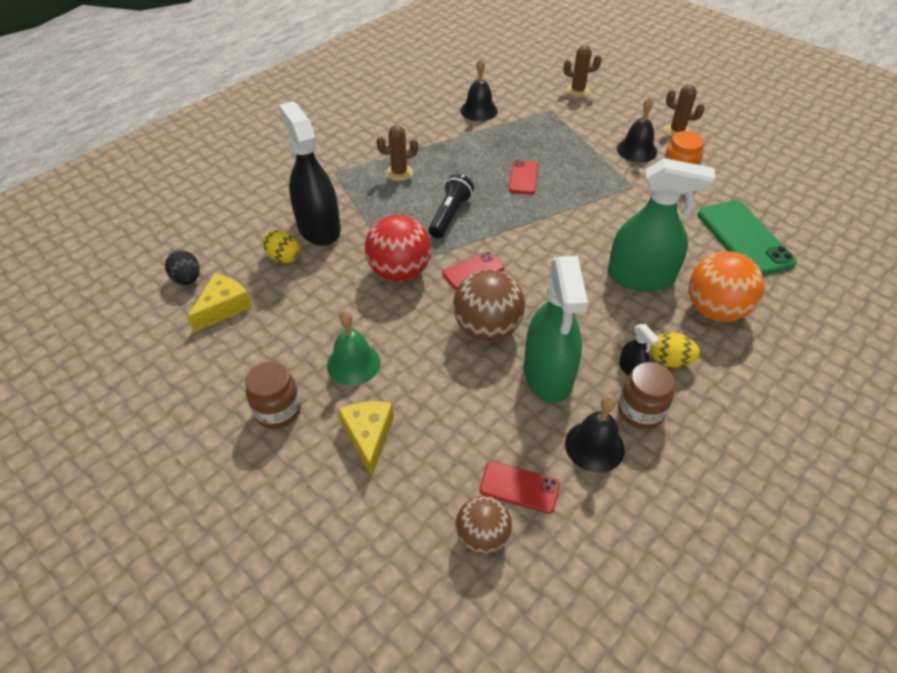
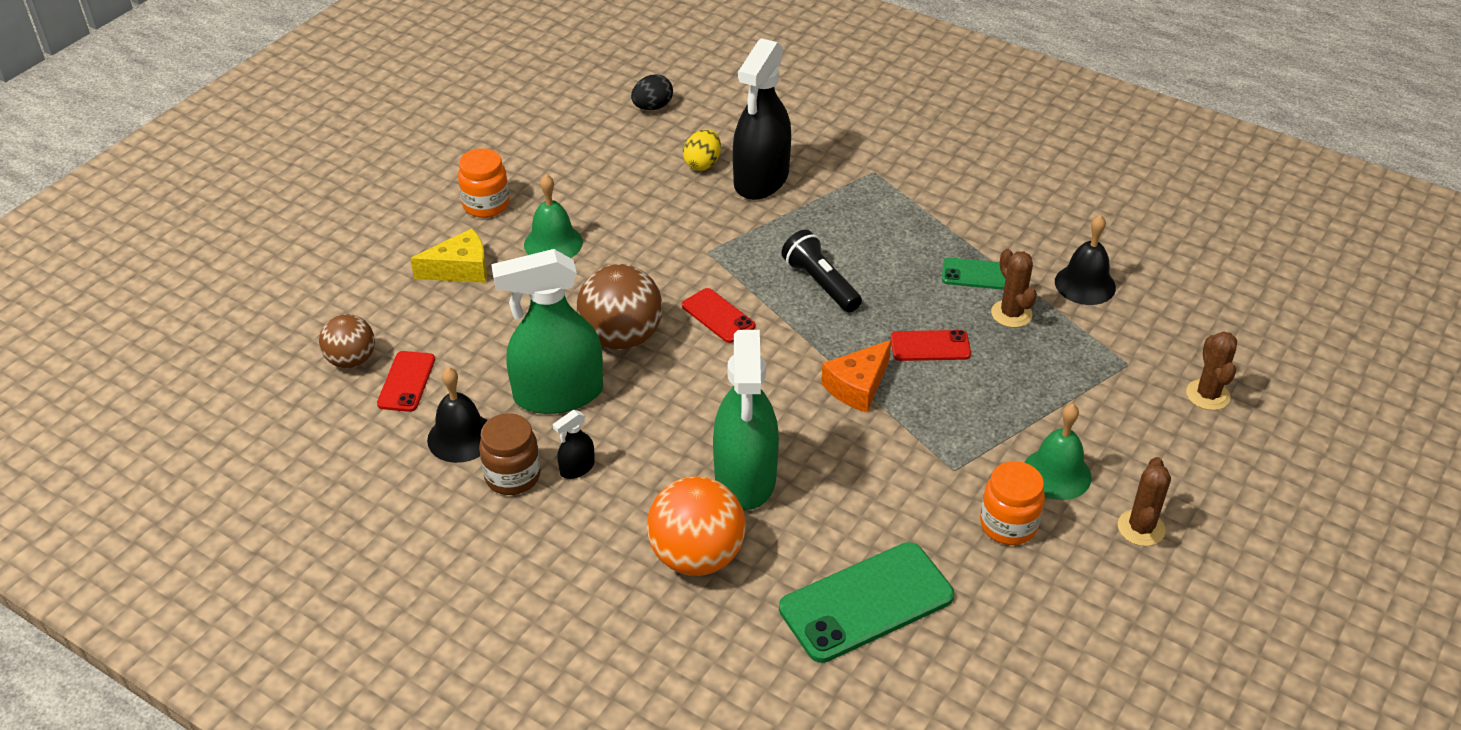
camera: 80 degrees right, 5 degrees down
yellow cheese [187,273,252,333] -> none
brown jar [245,361,301,429] -> orange jar [458,148,509,218]
black spray bottle [279,101,341,246] -> black spray bottle turned 150 degrees clockwise [733,38,791,200]
red ball [365,214,432,282] -> none
brown cactus [376,125,418,181] -> brown cactus moved to [991,249,1037,327]
black flashlight [428,174,474,238] -> black flashlight turned 135 degrees counterclockwise [782,229,862,312]
black bell [617,96,657,163] -> green bell [1024,404,1092,500]
yellow egg [651,332,700,368] -> none
none -> orange cheese [821,340,891,412]
none -> green phone [942,257,1005,290]

